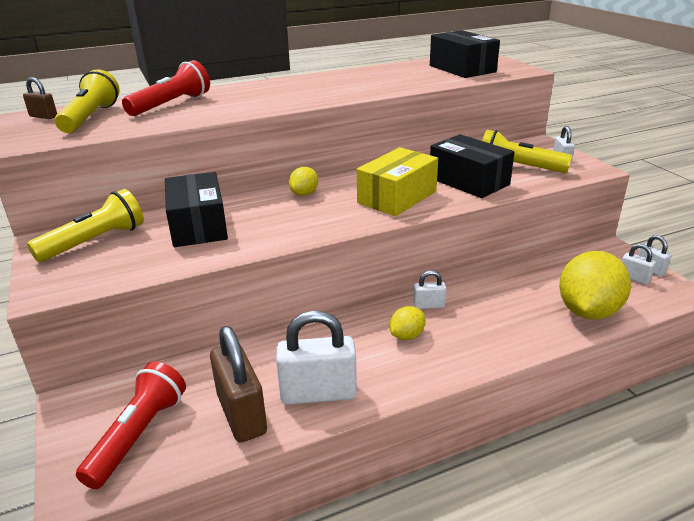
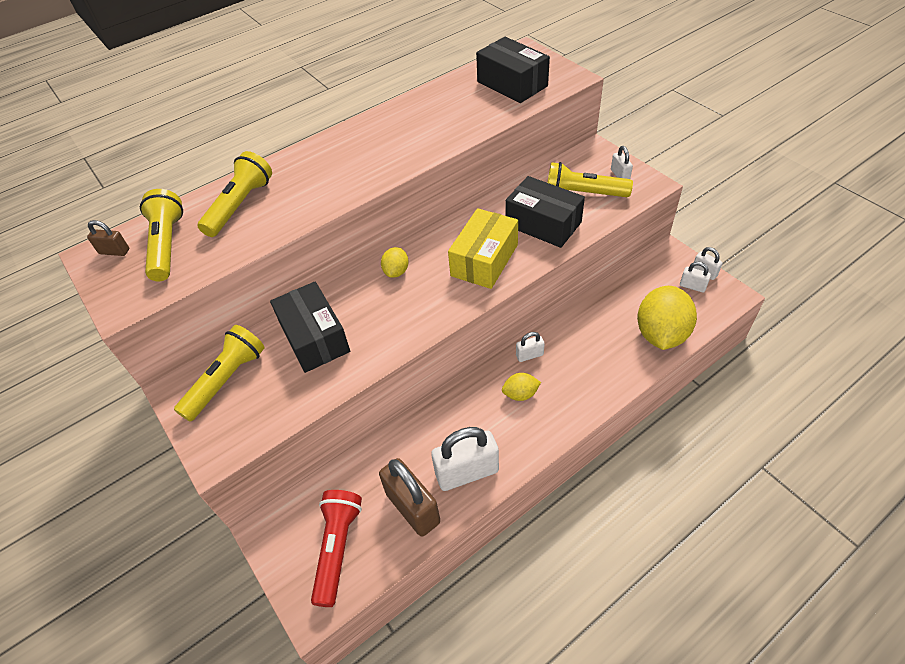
camera: 10 degrees left, 20 degrees up
red flashlight [122,60,210,116] -> yellow flashlight [198,151,272,237]
yellow lemon [390,306,425,340] -> yellow lemon turned 45 degrees clockwise [502,373,541,401]

